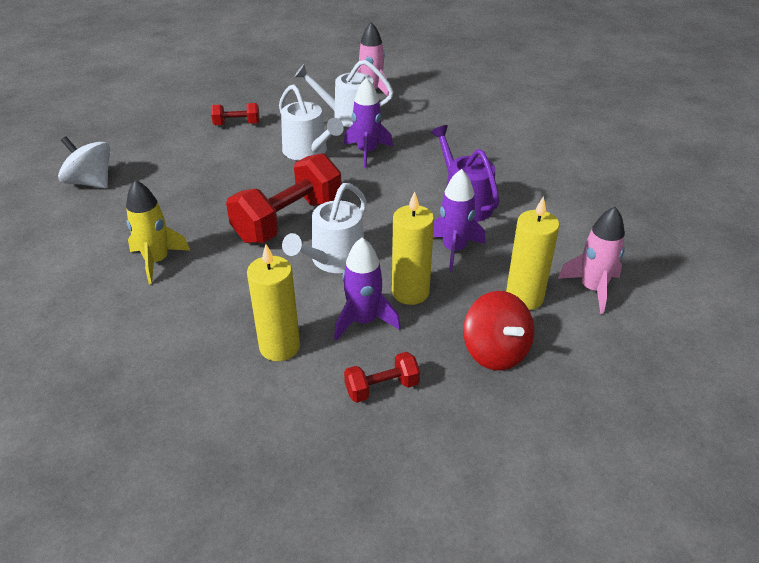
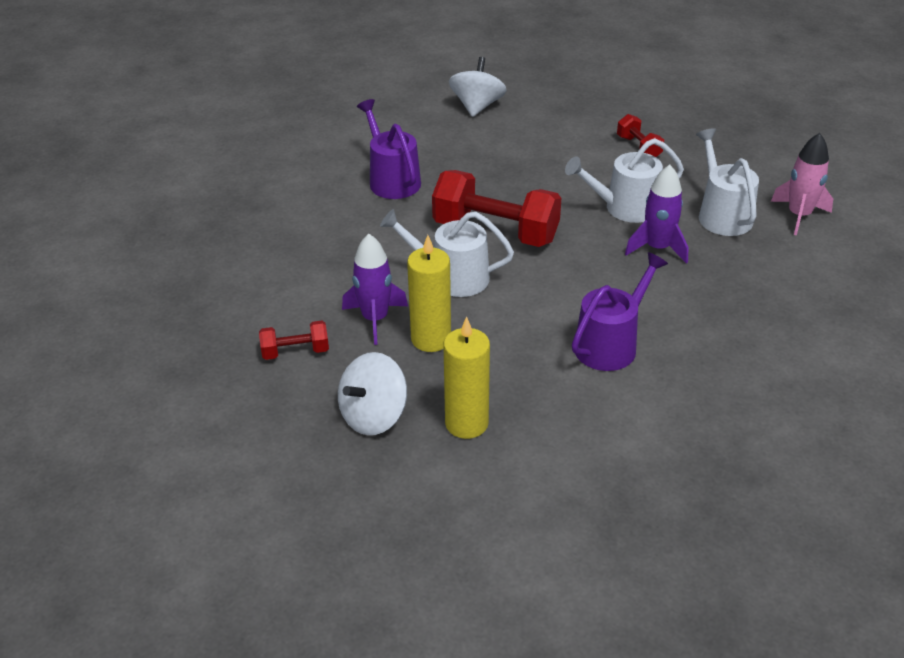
camera: 70 degrees right, 0 degrees up
yellow rocket [126,180,190,284] -> purple watering can [357,99,421,199]
yellow candle [247,244,300,361] -> none
white watering can [279,84,344,161] -> white watering can turned 45 degrees clockwise [565,138,684,223]
red dumbbell [344,352,420,403] -> red dumbbell turned 60 degrees counterclockwise [259,321,329,360]
purple rocket [433,169,486,272] -> none
red spinning top [463,291,534,370] -> white spinning top [338,352,407,435]
pink rocket [558,207,625,314] -> none

